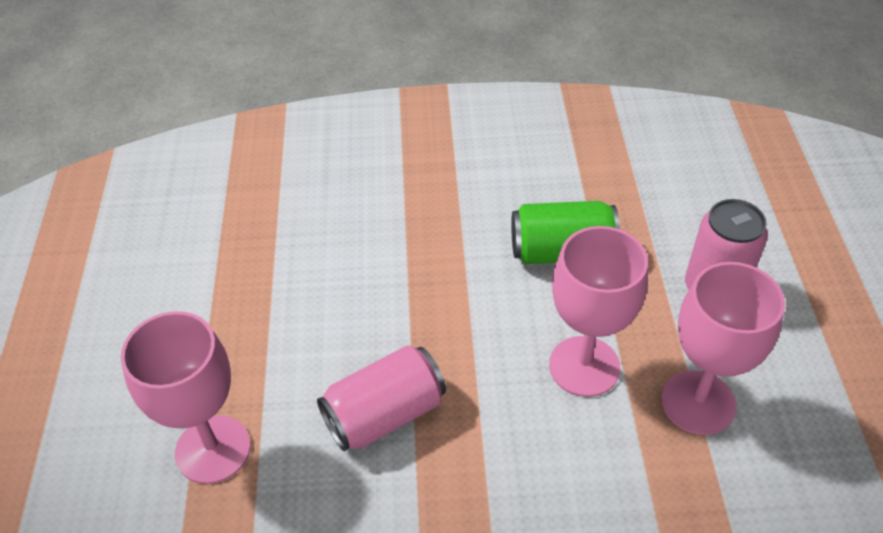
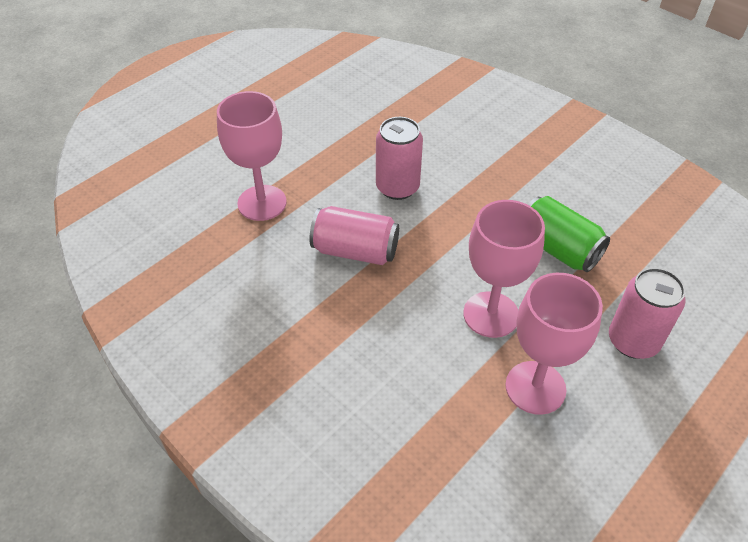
camera: 45 degrees right, 0 degrees up
none -> pink can [376,117,423,200]

